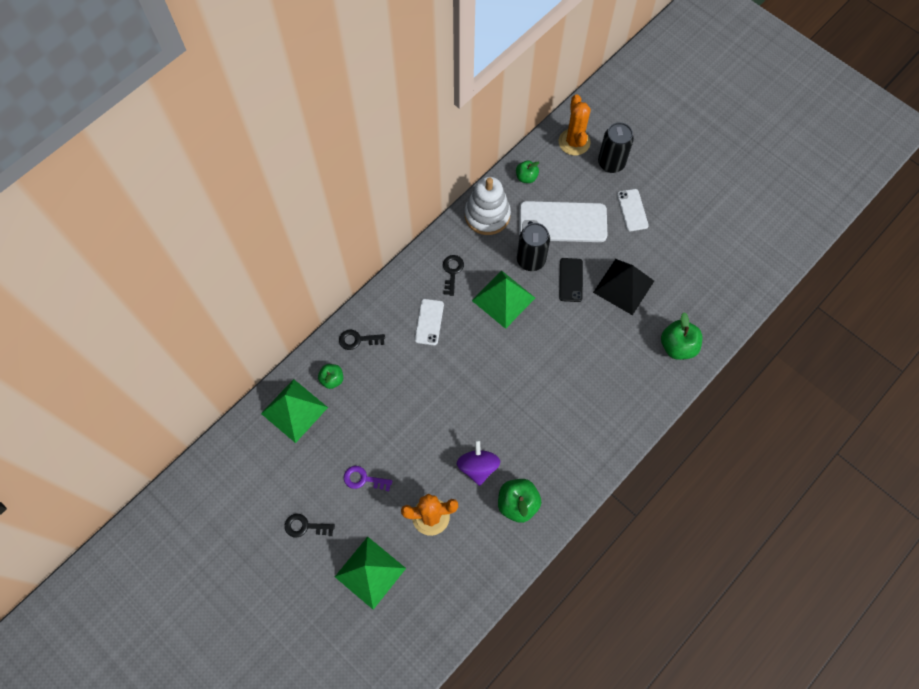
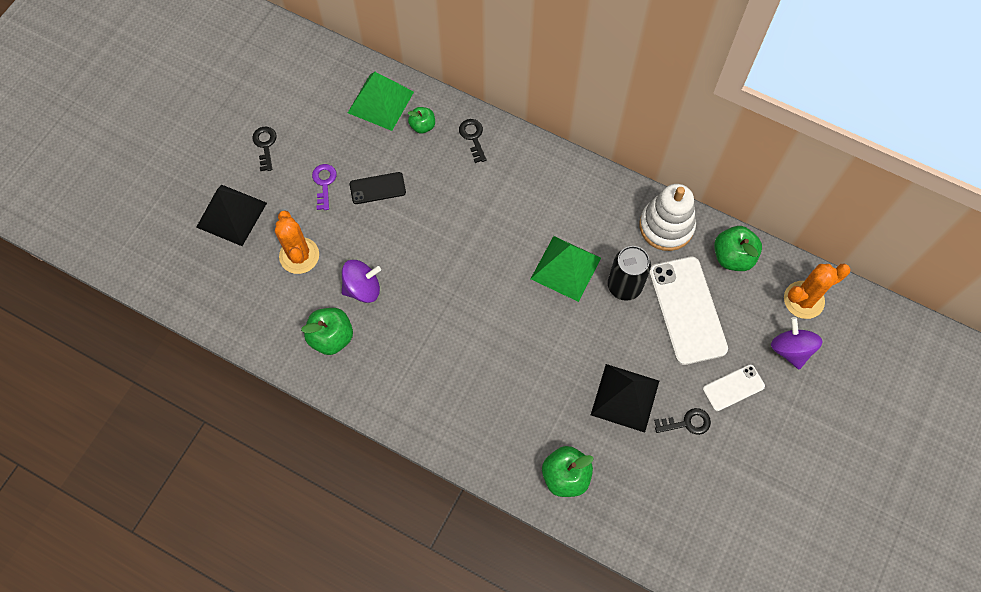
camera: 75 degrees right, 0 degrees up
green pyramid [335,537,406,610] -> black pyramid [196,185,267,246]
white phone [415,299,444,345] -> none
black key [443,255,464,296] -> black key moved to [654,408,711,435]
green apple [516,160,540,183] -> green apple [714,226,762,271], size x1.61
black phone [559,258,583,302] -> black phone moved to [350,172,406,204]
black can [598,122,634,173] -> purple spinning top [771,317,823,370]

